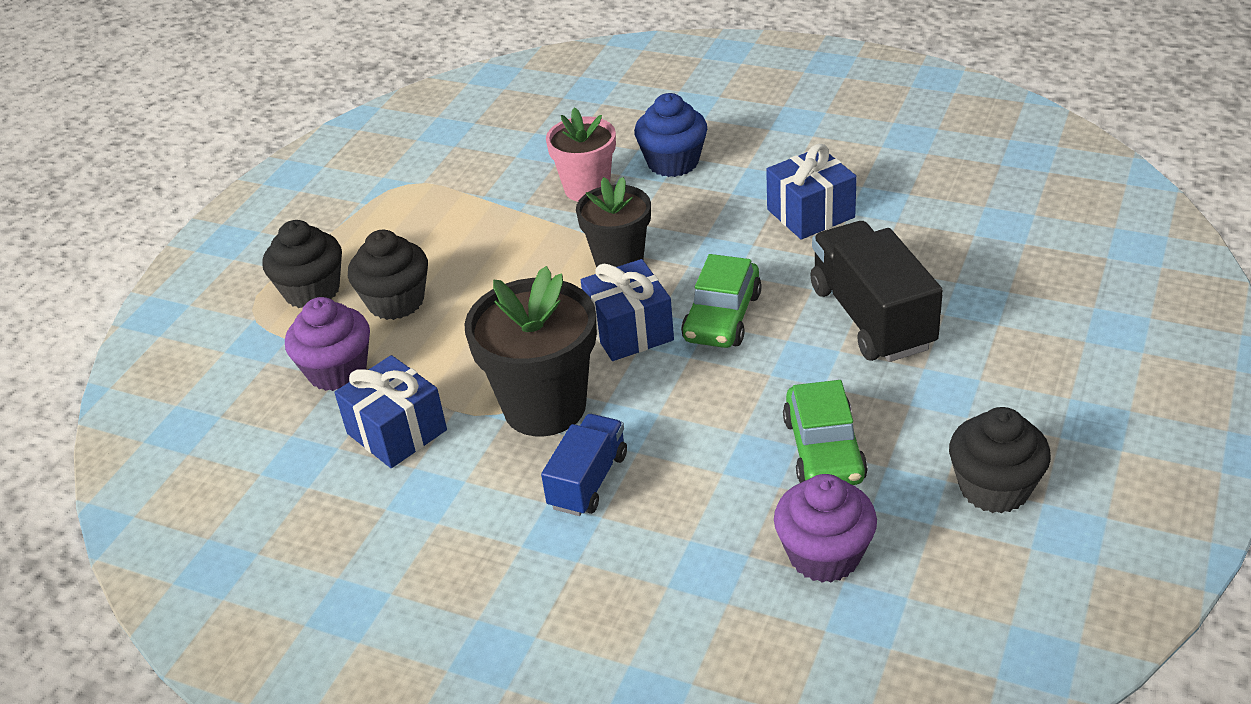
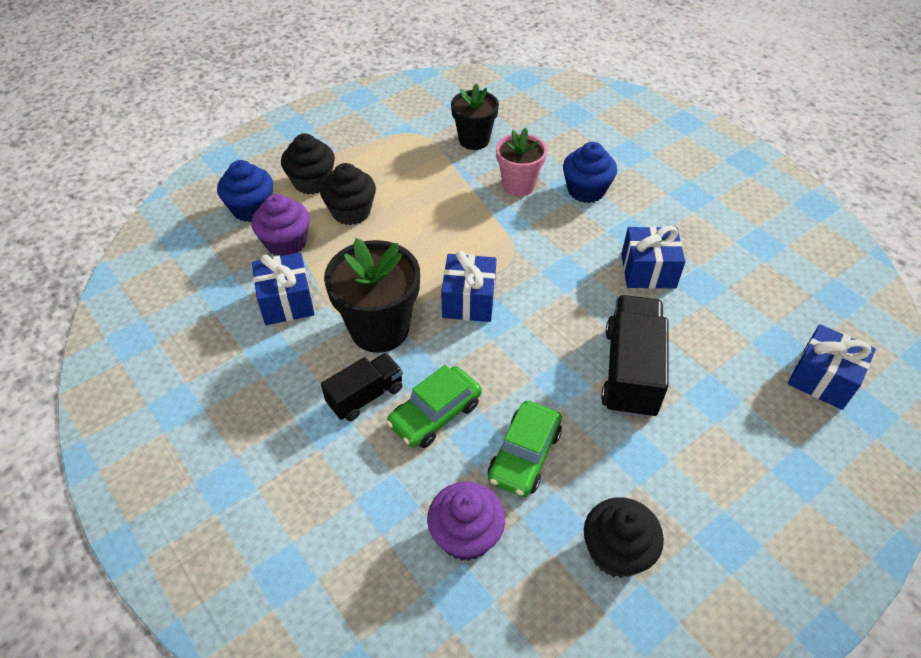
camera: 25 degrees right, 10 degrees up
blue truck [541,414,627,516] -> black truck [321,353,403,421]
black flower pot [576,177,651,267] -> black flower pot moved to [451,84,499,150]
green car [681,254,762,348] -> green car moved to [386,365,482,448]
none -> blue cupcake [217,160,273,222]
none -> blue gift [788,324,876,410]

